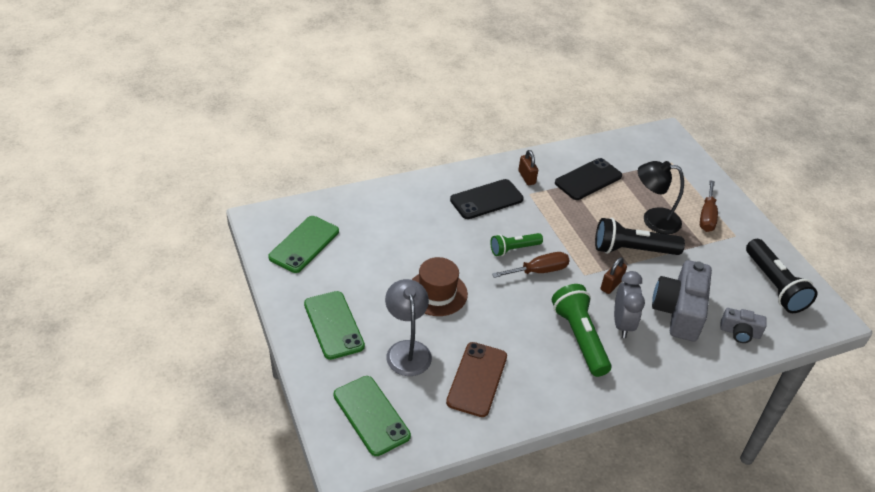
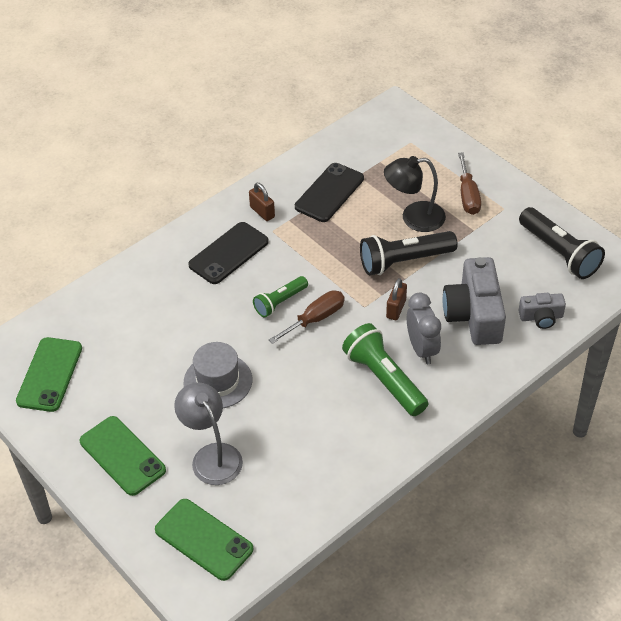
camera: 15 degrees left, 5 degrees up
brown hat [412,257,468,316] -> grey hat [184,342,252,408]
brown phone [446,342,507,417] -> none

